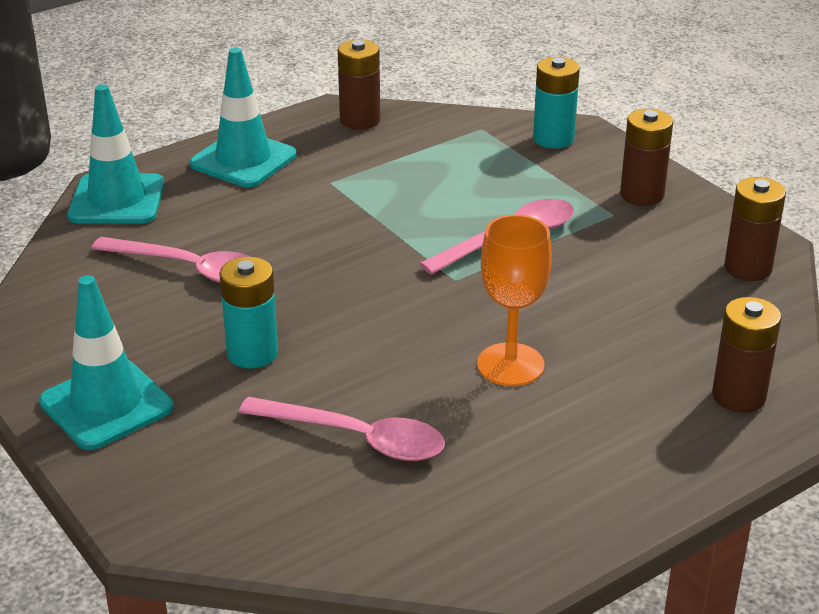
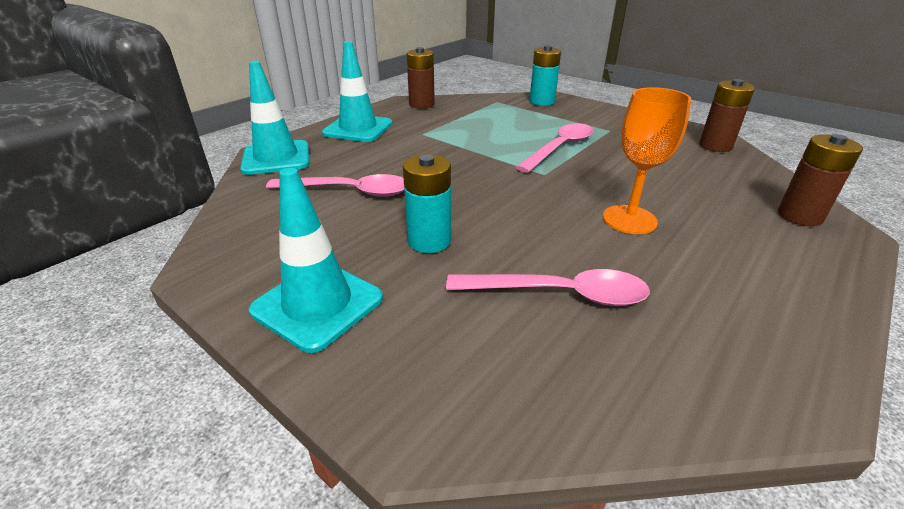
camera: 15 degrees left, 0 degrees up
brown battery [620,109,673,206] -> none

